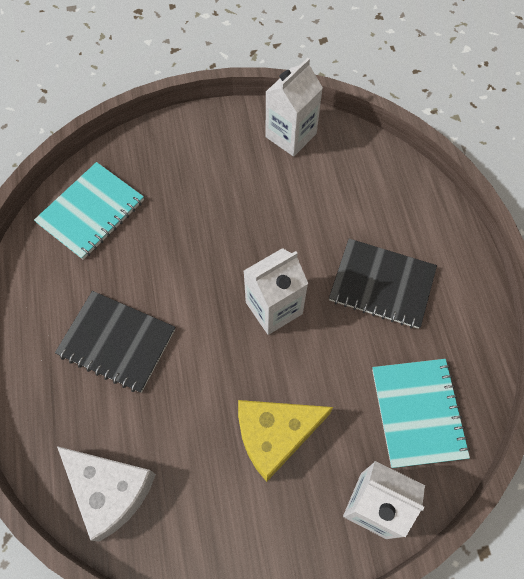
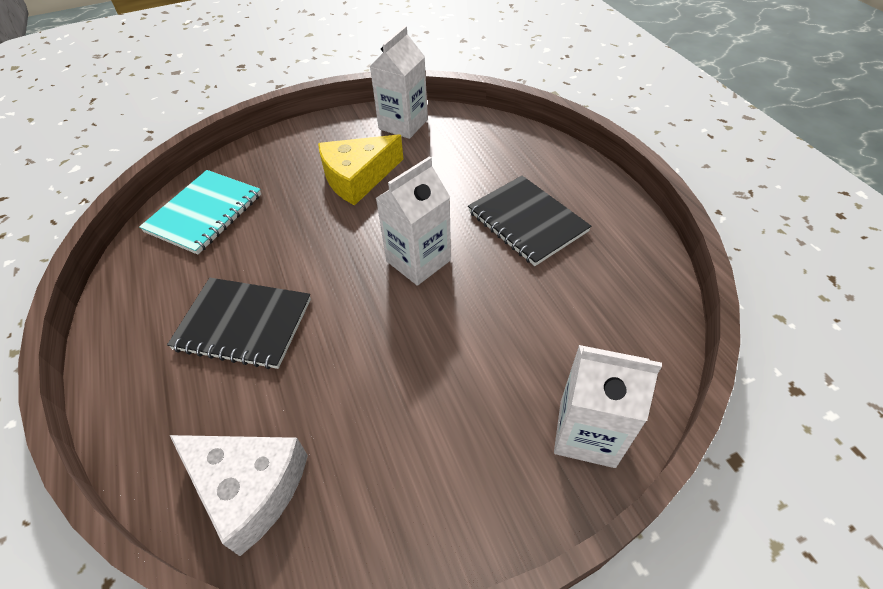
camera: 10 degrees left, 15 degrees down
yellow cheese [238,400,333,482] -> yellow cheese moved to [318,134,403,205]
black notebook [329,239,437,329] -> black notebook turned 45 degrees clockwise [468,176,591,266]
turquoise notebook [372,359,470,468] -> none

